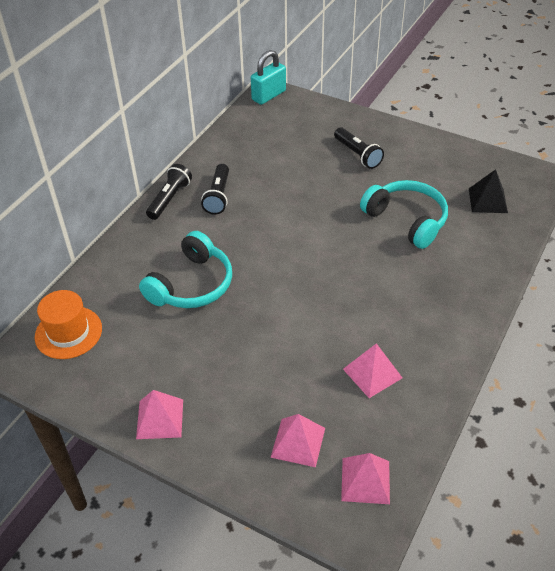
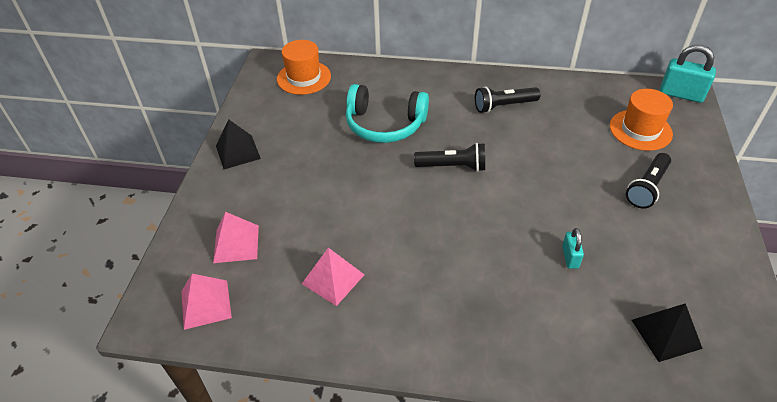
camera: 70 degrees right, 0 degrees up
pink pyramid [136,390,183,439] -> black pyramid [216,120,261,169]
black flashlight [146,164,192,220] -> black flashlight moved to [414,143,485,172]
turquoise headphones [360,180,448,249] -> turquoise padlock [562,228,584,269]
none -> orange hat [610,89,673,151]

